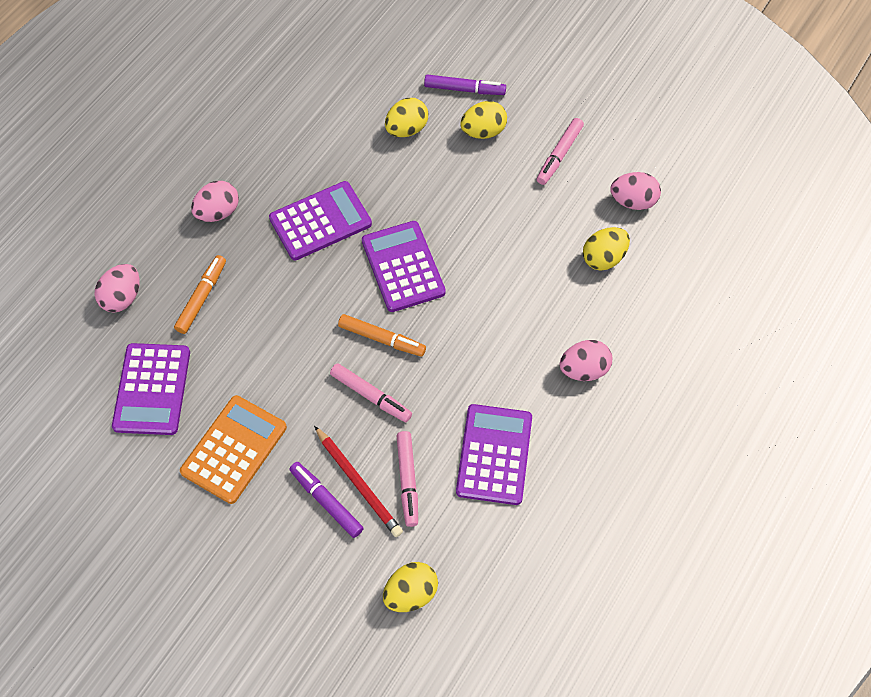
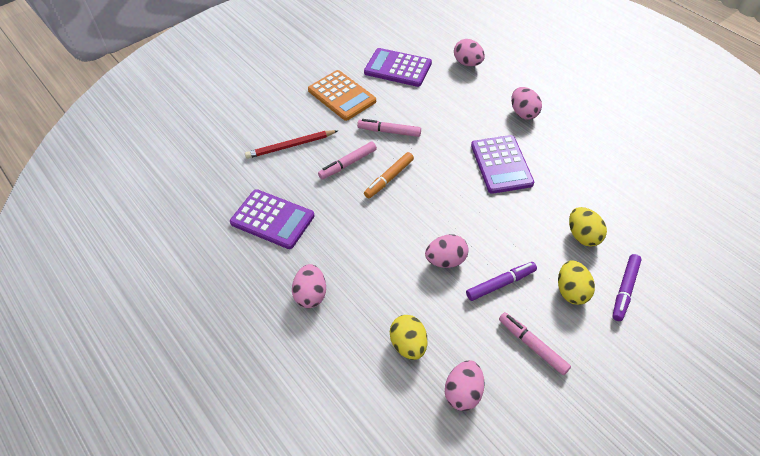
camera: 110 degrees right, 10 degrees down
orange marker [174,255,226,334] -> none
purple marker [289,462,364,538] -> purple marker moved to [466,262,537,301]
purple calculator [362,221,446,312] -> none
yellow egg [383,562,438,612] -> none
pink marker [397,431,418,527] -> pink marker moved to [357,119,421,137]
none -> pink egg [425,234,468,268]

